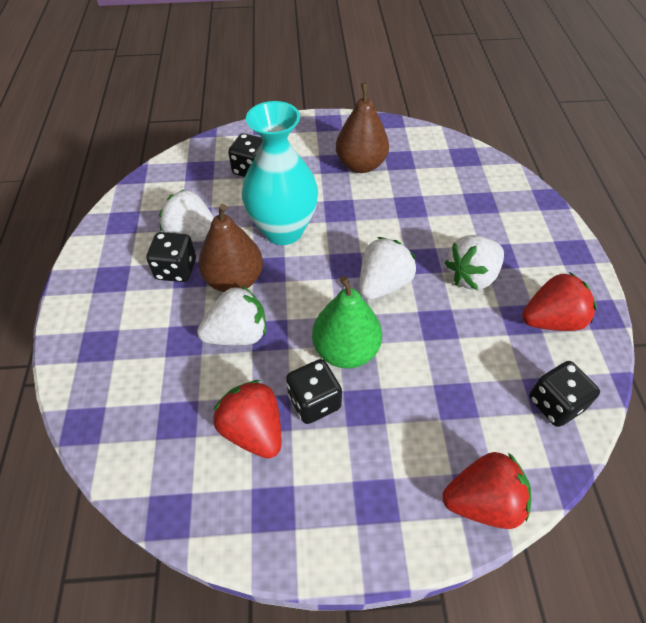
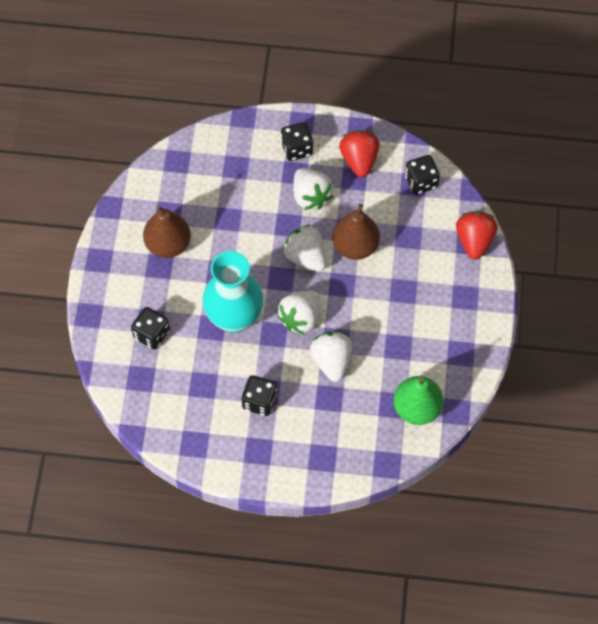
camera: 80 degrees left, 10 degrees up
white strawberry [159,189,214,242] -> white strawberry moved to [277,291,320,335]
brown pear [198,204,263,292] -> brown pear moved to [333,204,380,260]
red strawberry [213,380,281,459] -> none
black dice [286,359,342,424] -> black dice moved to [281,122,313,161]
green pear [312,276,382,368] -> green pear moved to [393,376,444,425]

